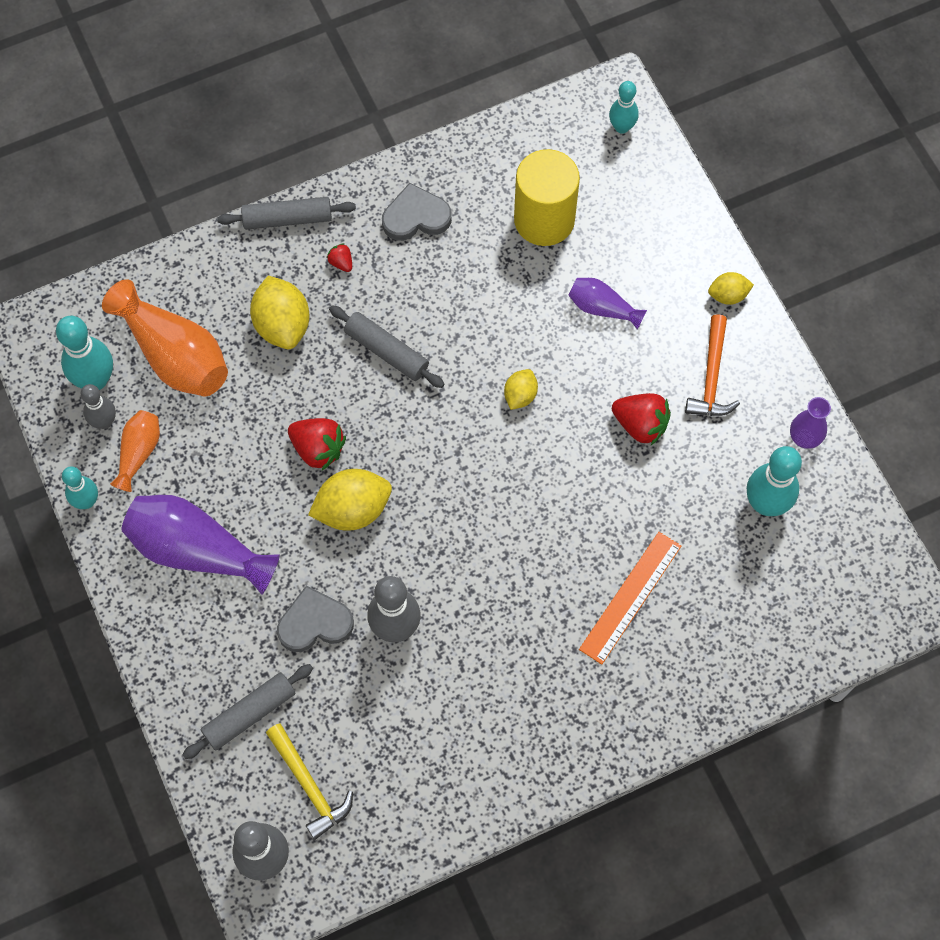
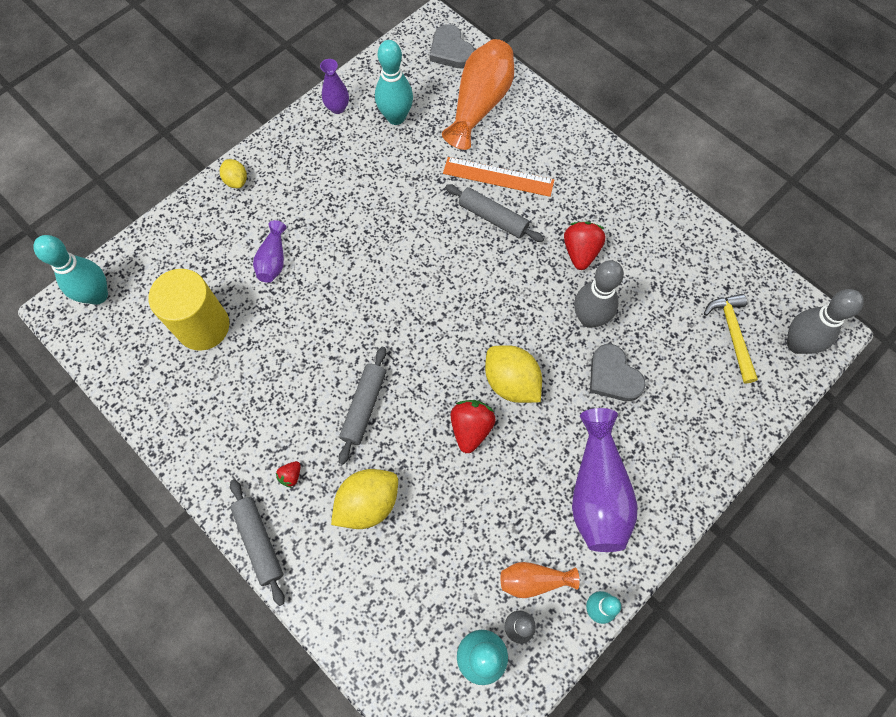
camera: 110 degrees left, 0 degrees up
orange vase [102,279,228,397] -> orange vase moved to [442,39,514,150]
grey rolling pin [182,664,313,759] -> grey rolling pin moved to [445,184,544,242]
yellow hammer [266,723,353,840] -> yellow hammer turned 45 degrees counterclockwise [704,294,758,384]
grey heart [382,183,452,241] -> grey heart moved to [430,24,475,68]
yellow lemon [504,369,538,410] -> none
turquoise bowling pin [609,81,639,134] -> turquoise bowling pin [33,235,108,305], size x1.60
red strawberry [612,393,671,445] -> red strawberry moved to [564,222,605,270]
orange hammer [685,314,740,416] -> none

